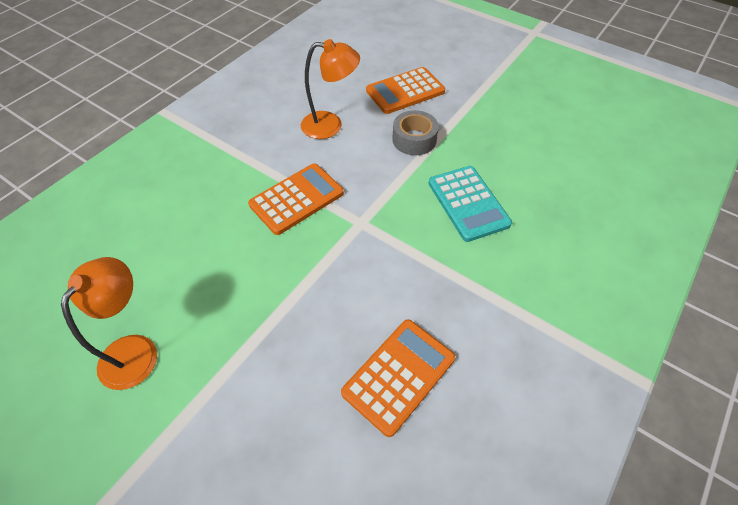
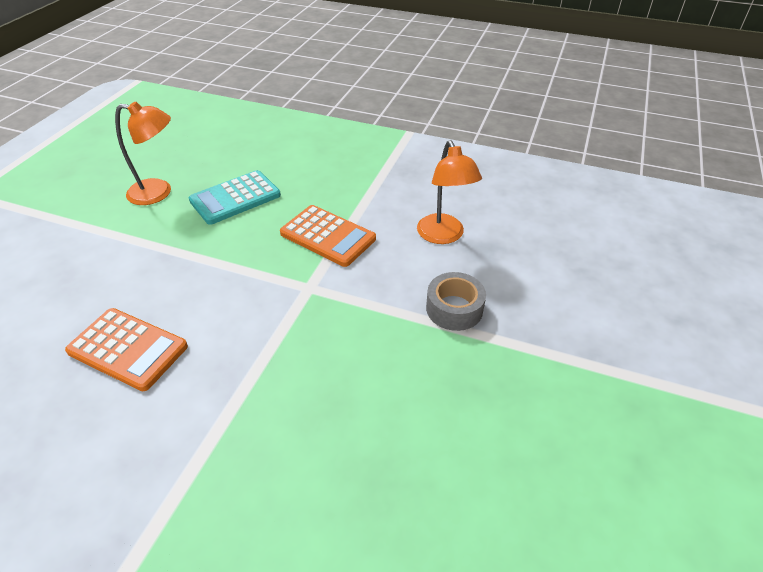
camera: 75 degrees right, 10 degrees down
orange calculator [366,67,445,114] -> none
turquoise calculator [428,166,512,242] -> turquoise calculator moved to [189,170,281,225]

